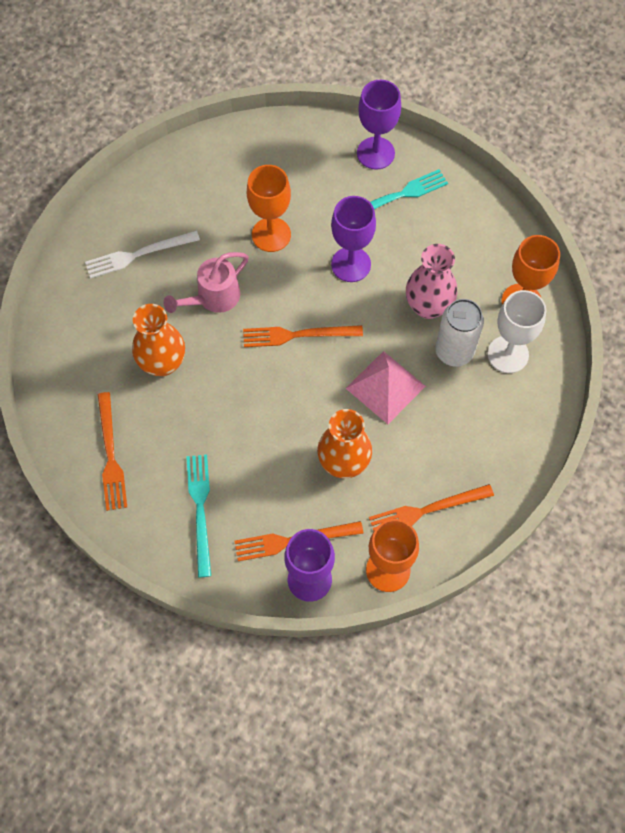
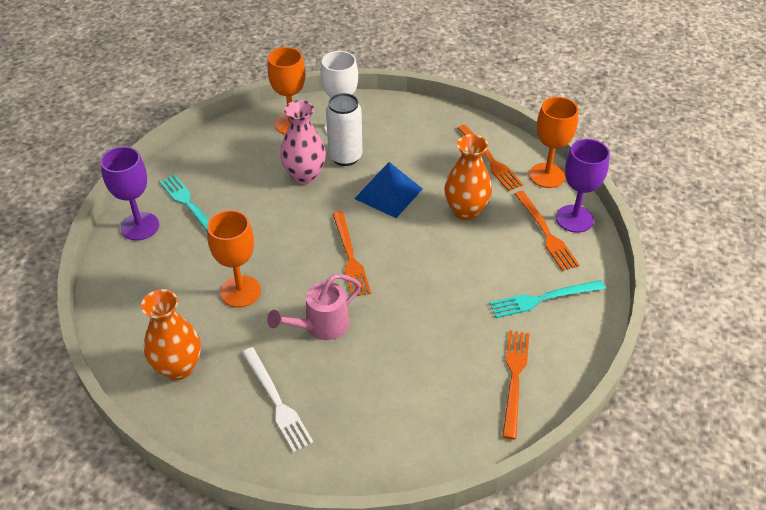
camera: 100 degrees left, 20 degrees down
orange fork [98,392,127,511] -> orange fork turned 60 degrees counterclockwise [502,330,530,439]
orange vase [132,304,185,376] -> orange vase moved to [141,289,201,380]
pink watering can [164,252,249,313] -> pink watering can turned 105 degrees clockwise [267,274,361,340]
purple goblet [331,196,376,282] -> none
pink pyramid [346,351,426,424] -> blue pyramid [354,162,423,218]

